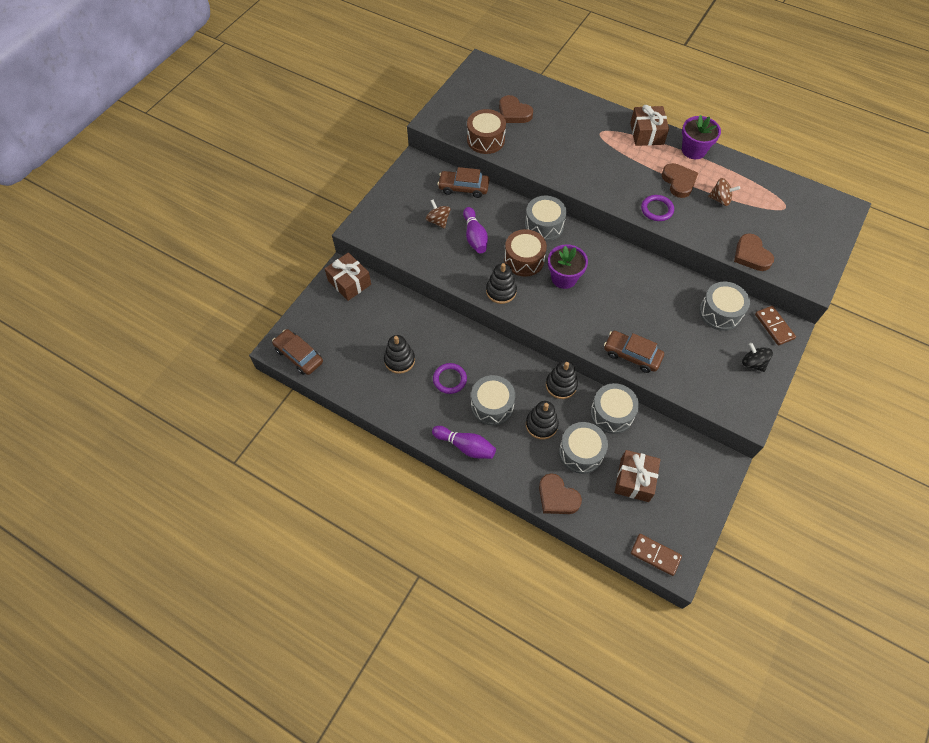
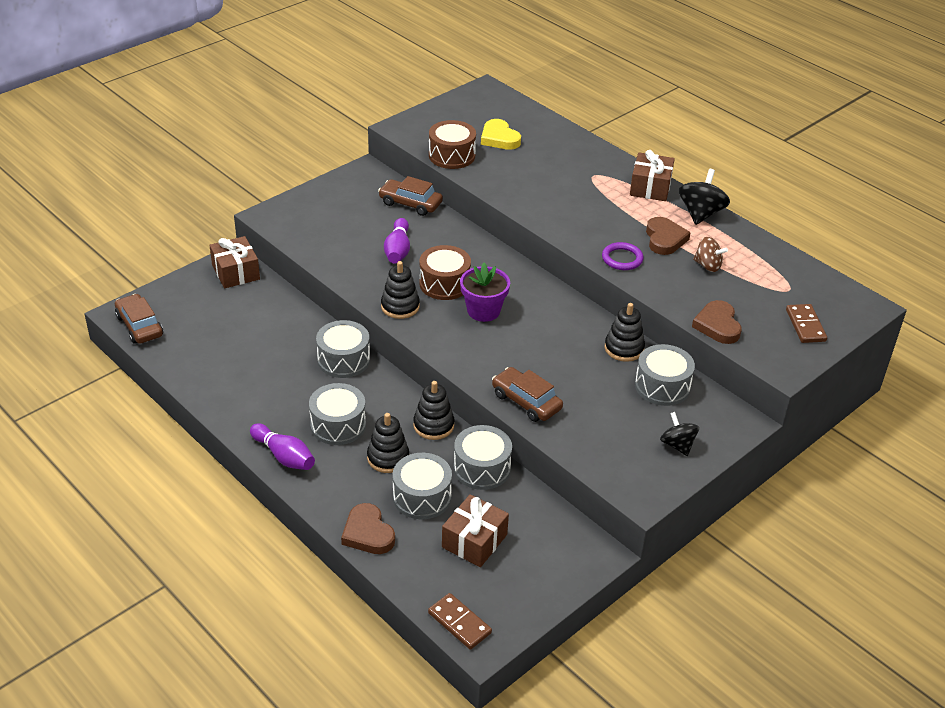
camera: 15 degrees right, 20 degrees down
black stacking toy [384,335,415,374] -> black stacking toy moved to [605,303,645,362]
brown spinning top [426,200,451,229] -> none
purple ring [433,363,467,394] -> none
brown heart [499,95,533,123] -> yellow heart [481,119,521,150]
grey drum [525,196,567,241] -> grey drum moved to [316,320,370,378]
purple flower pot [682,115,721,159] -> black spinning top [679,169,730,225]
brown domino [755,306,796,346] -> brown domino moved to [786,304,827,343]

